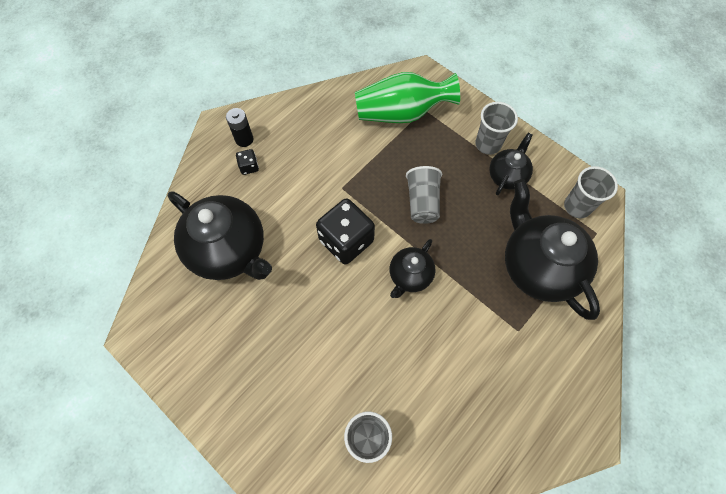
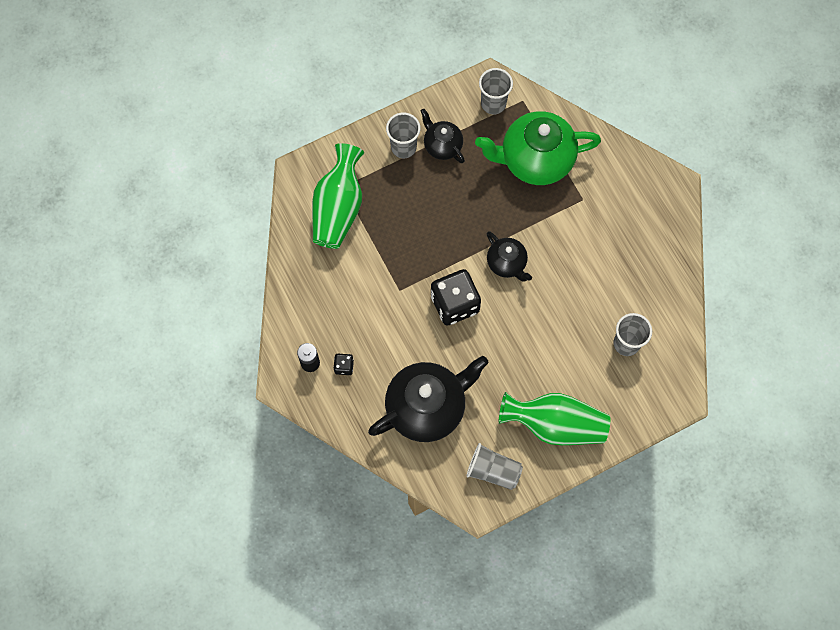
camera: 70 degrees left, 5 degrees up
grey cup [406,166,442,224] -> grey cup moved to [466,443,523,490]
black teapot [505,179,600,320] -> green teapot [475,111,601,185]
none -> green vase [499,392,610,445]

